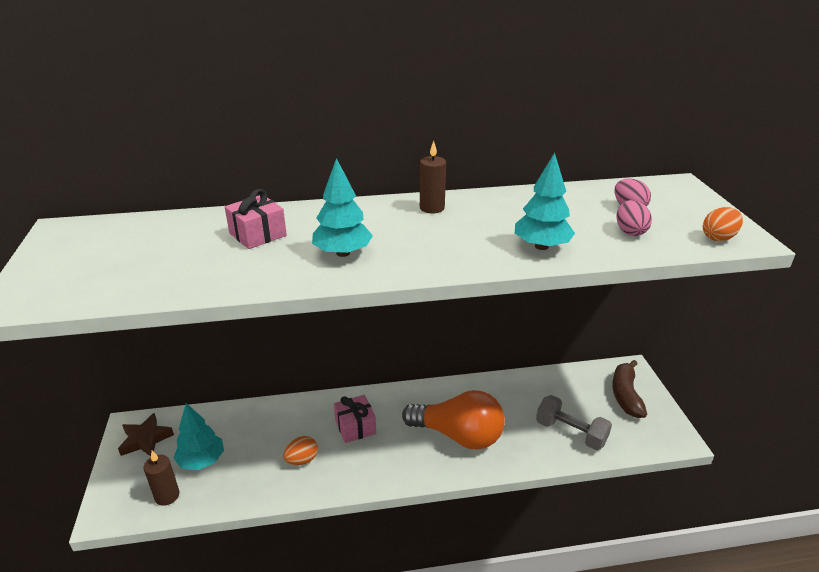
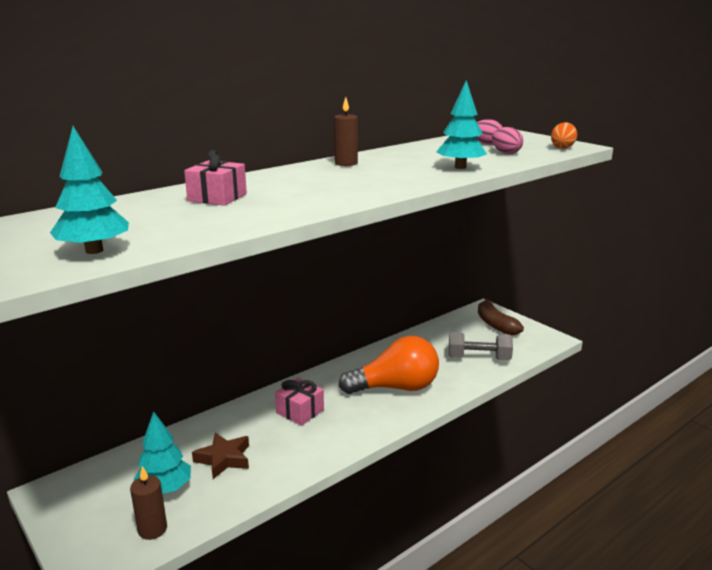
camera: 30 degrees left, 10 degrees down
brown star [118,413,174,456] -> brown star moved to [192,433,249,479]
orange egg [283,436,318,465] -> none
turquoise tree [312,158,373,257] -> turquoise tree moved to [50,126,129,254]

